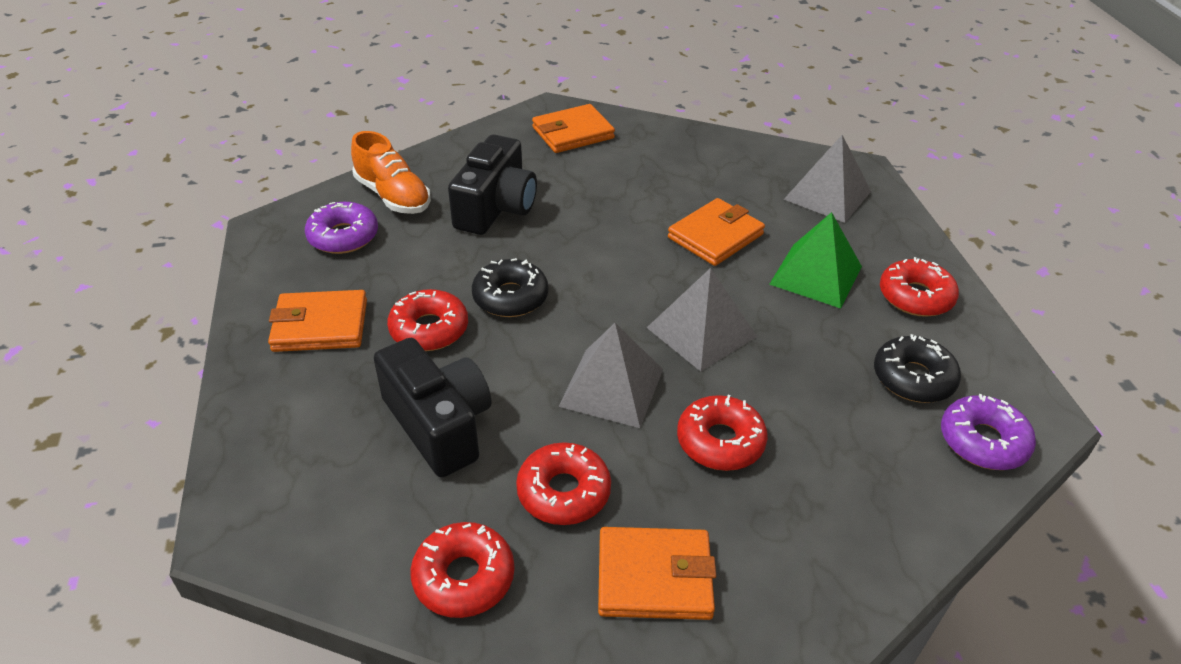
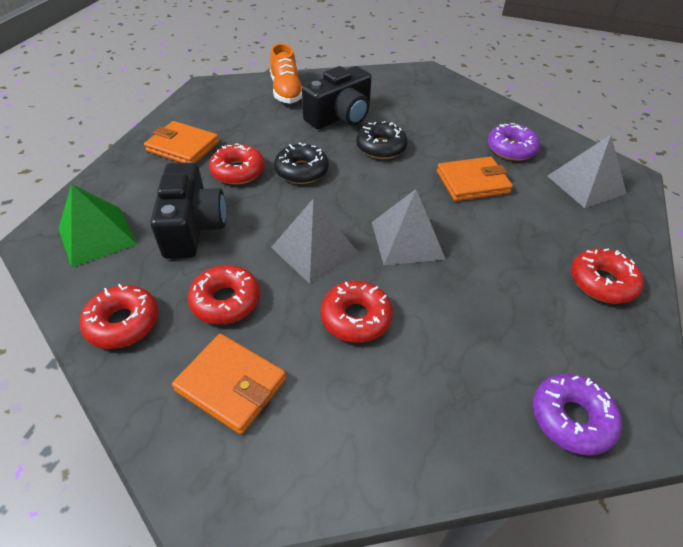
camera: 30 degrees right, 5 degrees up
purple donut [305,202,378,254] -> purple donut moved to [487,123,540,161]
orange wallet [532,104,615,153] -> none
green pyramid [769,212,862,309] -> green pyramid moved to [59,184,137,268]
black donut [874,334,961,403] -> black donut moved to [356,121,408,159]

